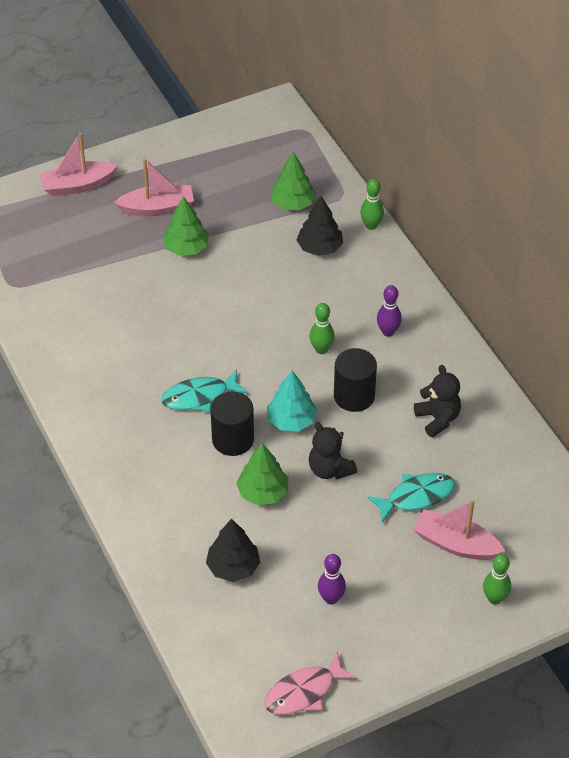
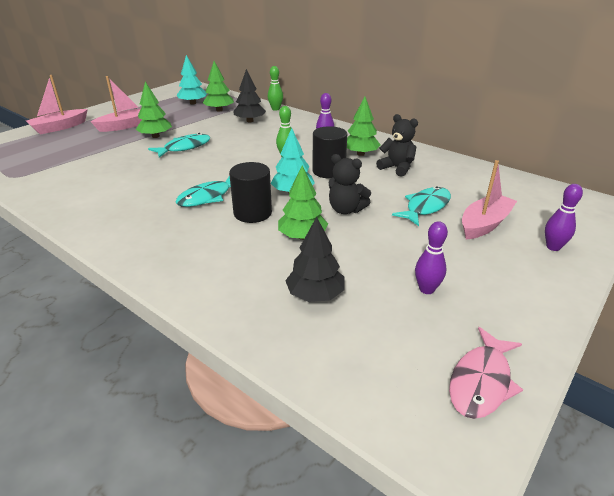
camera: 25 degrees left, 15 degrees down
pink boat [413,500,505,560] -> pink boat turned 135 degrees clockwise [462,160,517,239]
green bowling pin [483,554,511,605] -> purple bowling pin [545,184,583,251]
none -> turquoise fish [148,133,210,158]
none -> turquoise tree [177,55,207,105]
none -> green tree [347,97,381,156]

